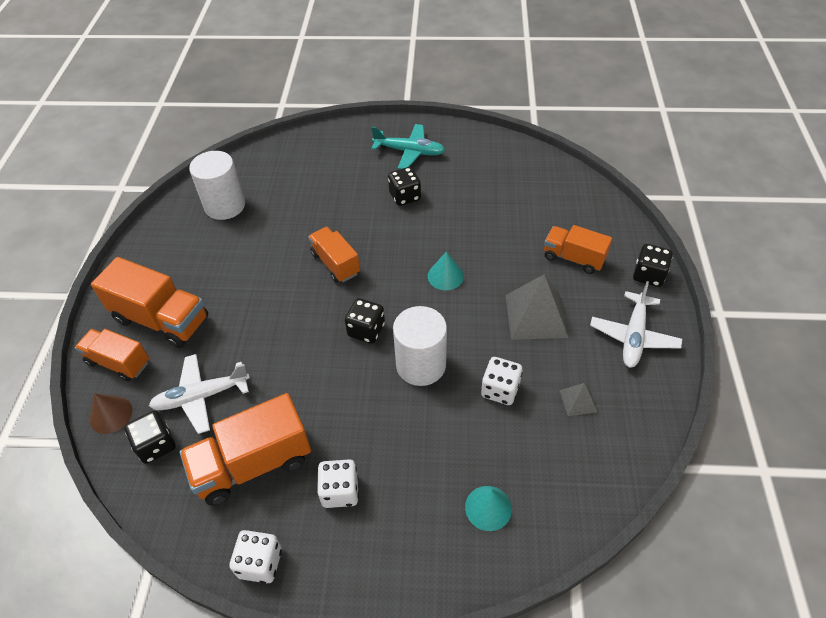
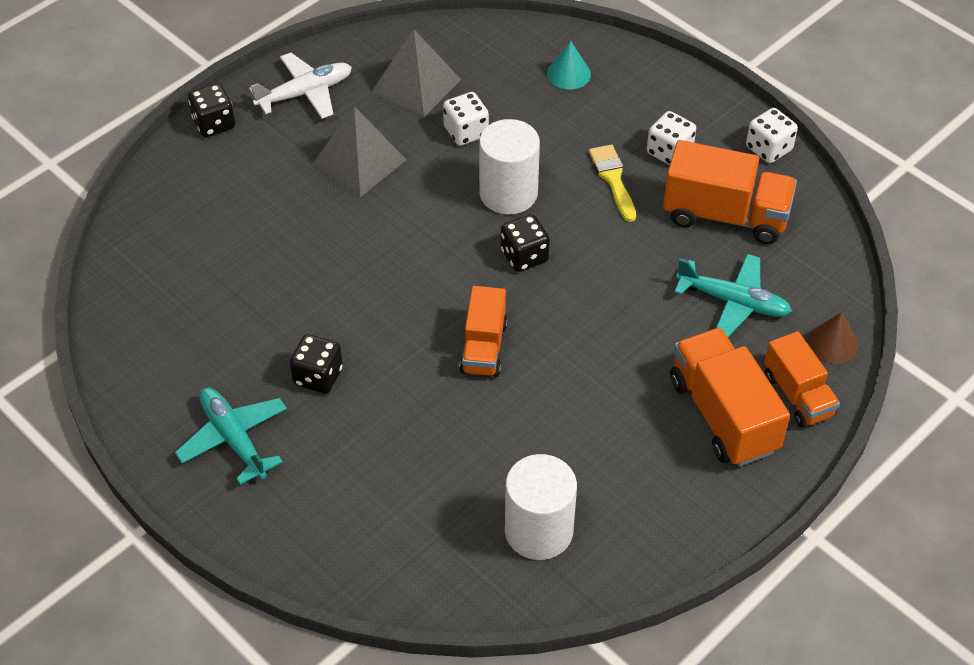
camera: 140 degrees left, 0 degrees up
black dice [125,411,176,464] -> none
white plane [149,354,250,434] -> turquoise plane [674,254,792,337]
turquoise cone [428,252,464,290] -> none
orange truck [544,225,612,274] -> none
grey pyramid [560,383,597,416] -> grey pyramid [372,29,461,117], size x2.02
none -> yellow brush [589,144,636,222]

